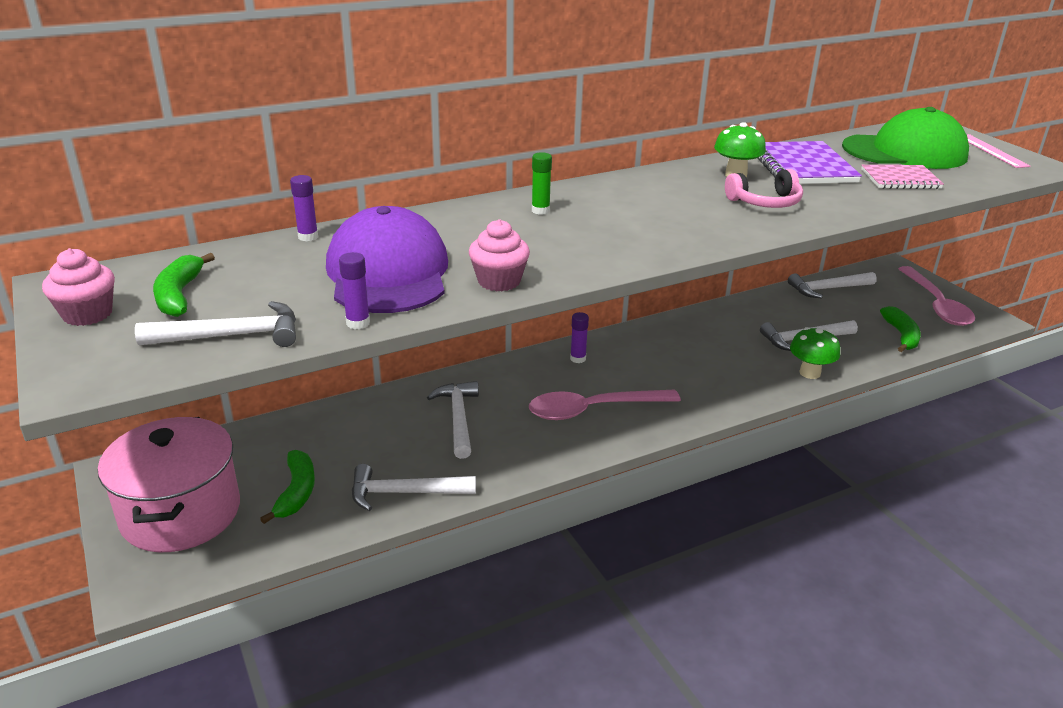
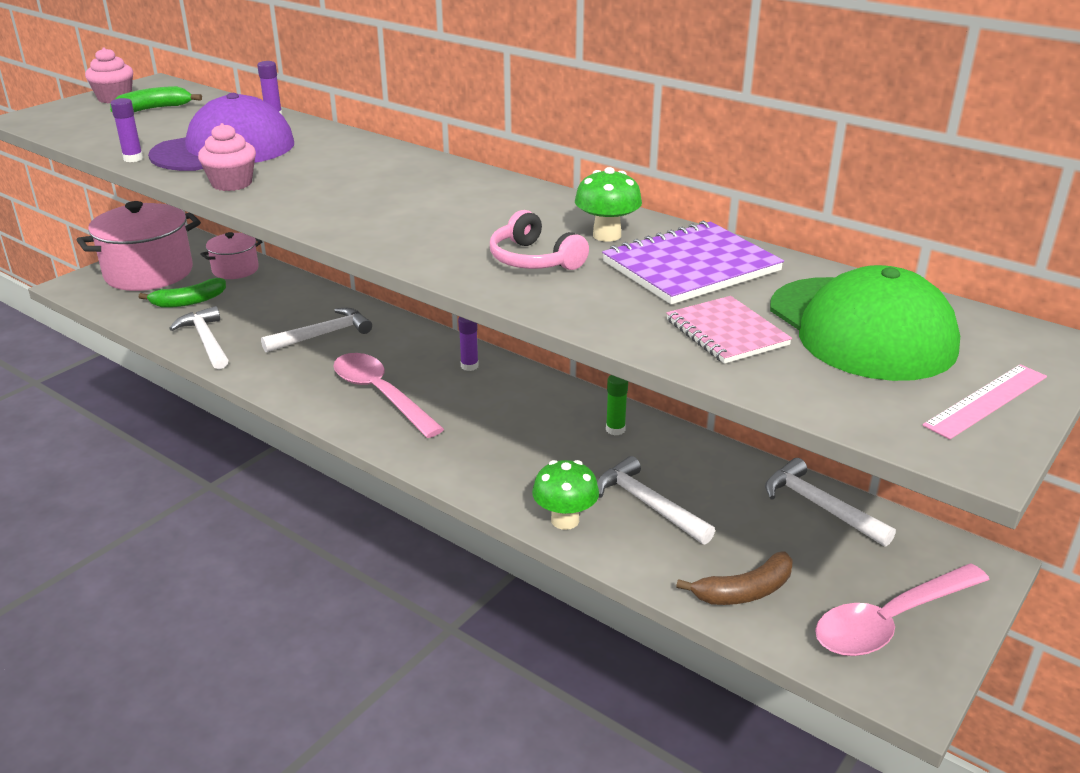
camera: 65 degrees right, 0 degrees up
white hammer [135,301,296,347] -> none
green glue stick [532,152,552,215] -> green glue stick moved to [606,375,628,435]
green banana [880,306,921,352] -> brown banana [676,551,793,605]
none -> pink pot [201,232,262,279]

